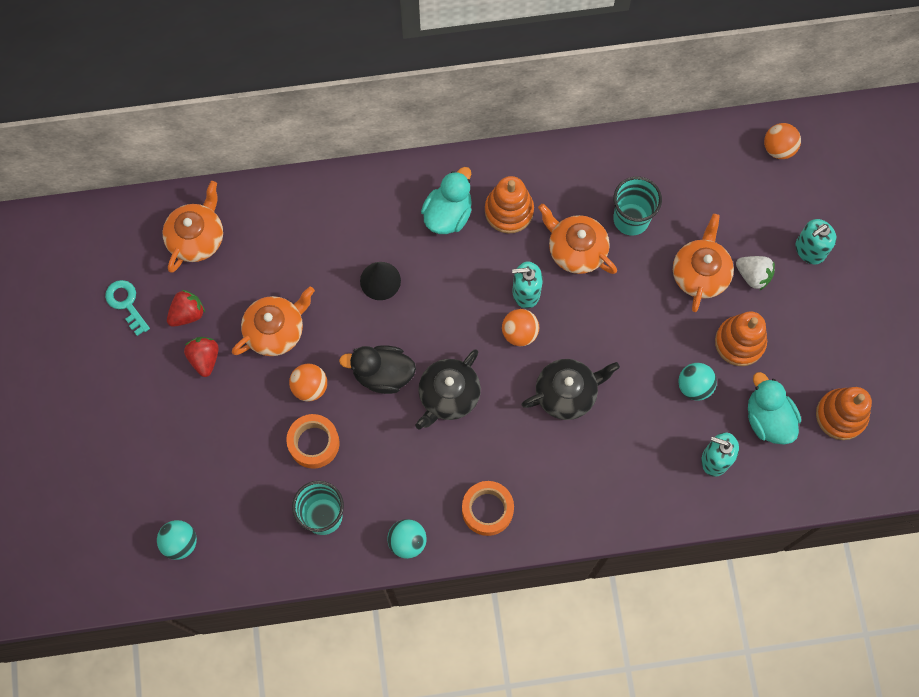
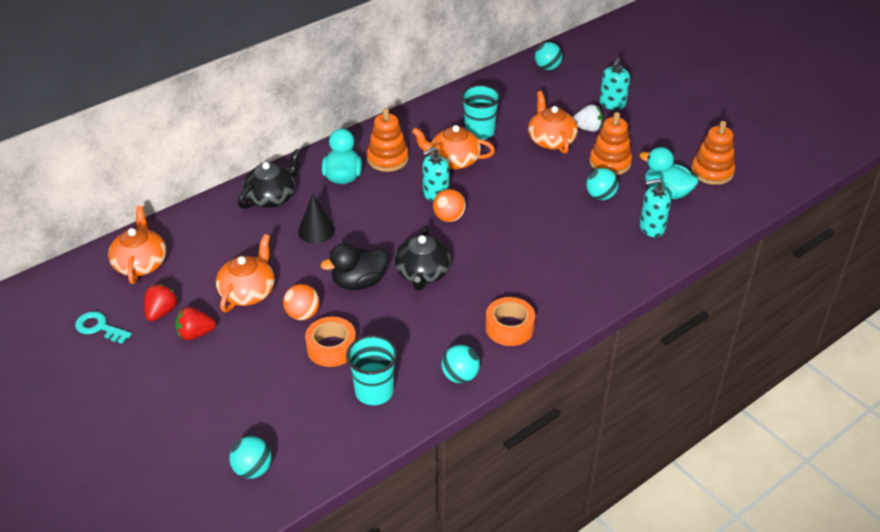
camera: 30 degrees left, 30 degrees down
red strawberry [184,337,219,377] -> red strawberry turned 60 degrees counterclockwise [175,307,216,340]
black teapot [521,359,620,420] -> black teapot moved to [238,149,301,209]
orange ball [764,123,801,159] -> turquoise ball [535,42,563,70]

